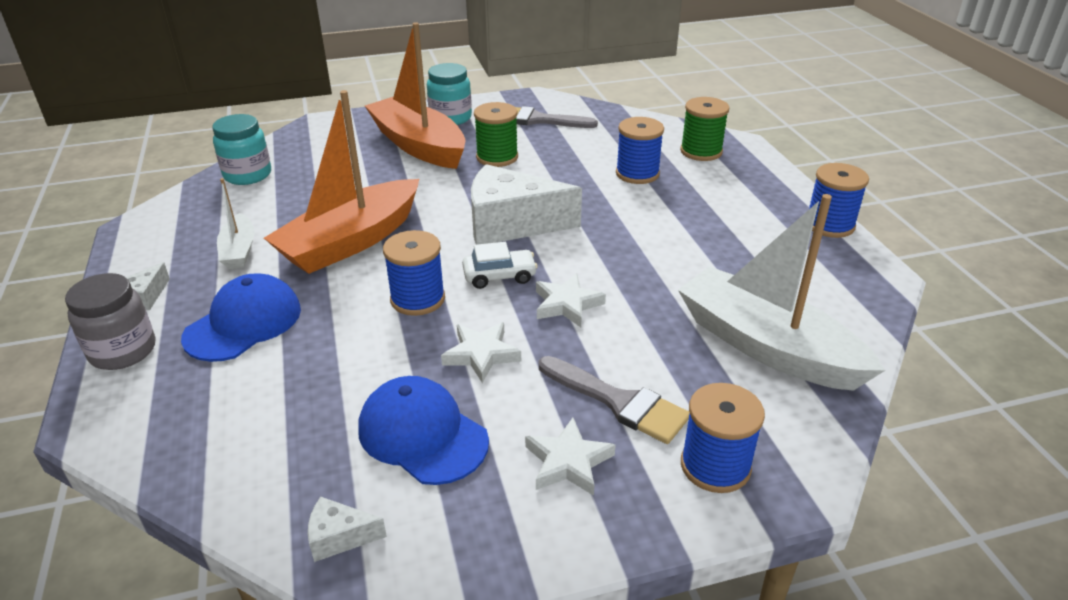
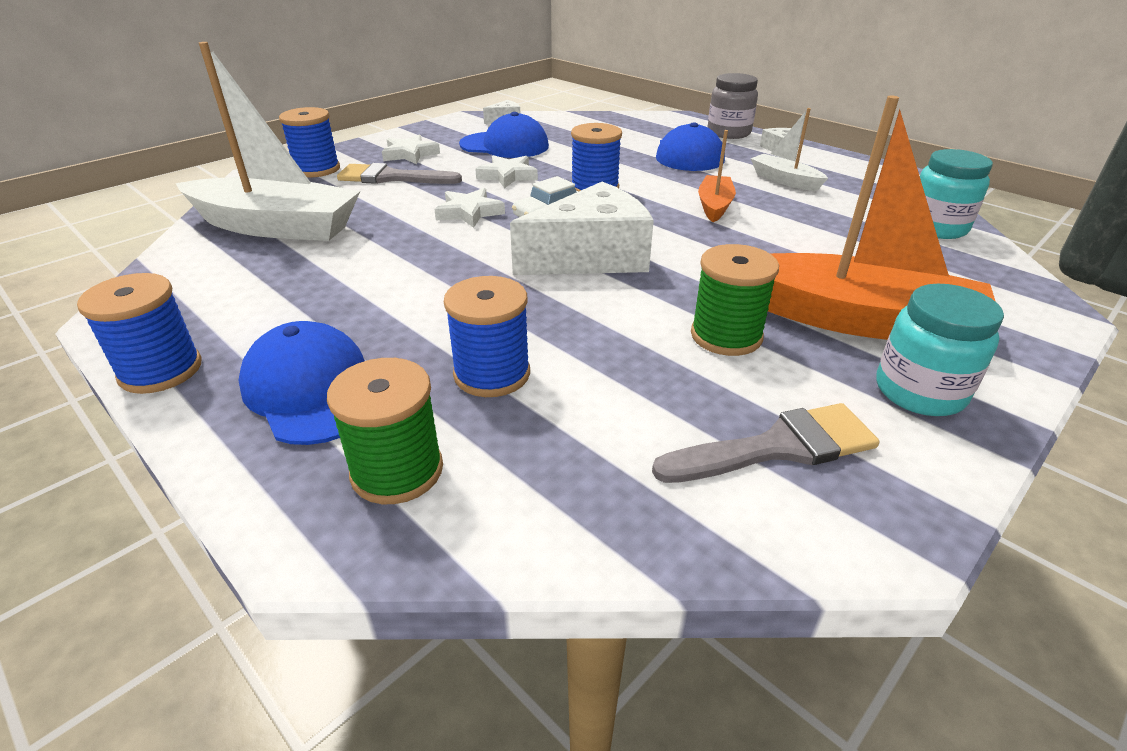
camera: 150 degrees right, 0 degrees up
orange boat [264,90,419,274] -> orange boat [698,130,736,222], size x0.49
none -> blue cap [238,321,365,445]

